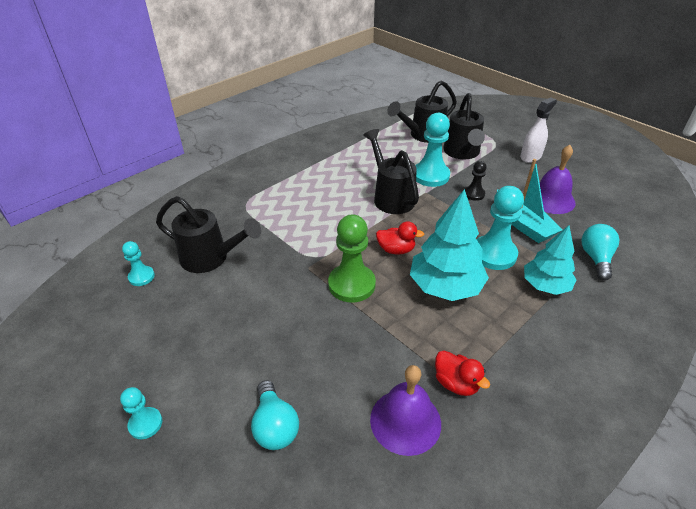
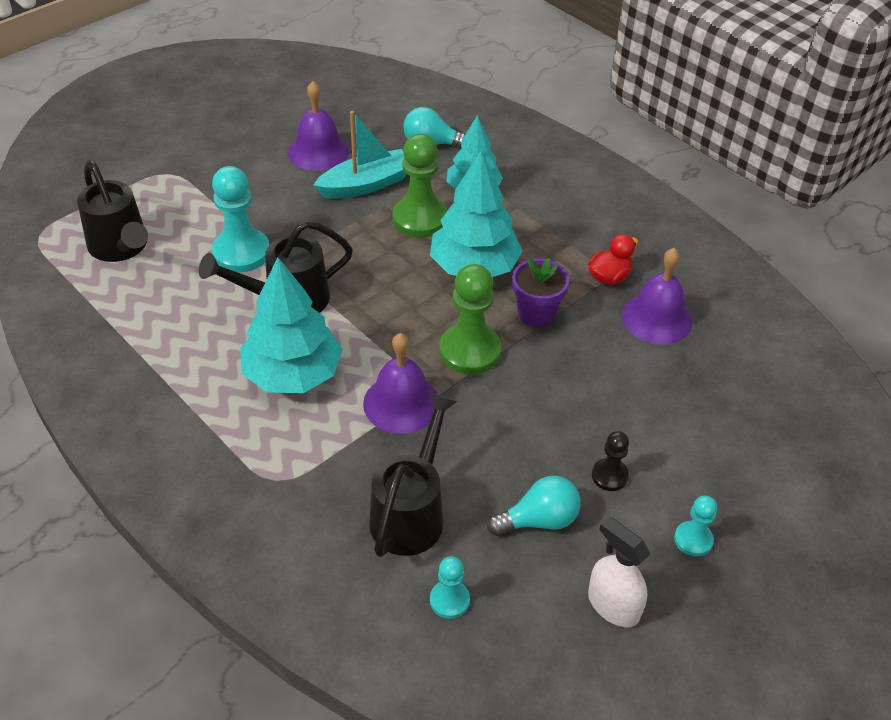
camera: 90 degrees left, 5 degrees up
turquoise light bulb [251,380,299,450] -> turquoise light bulb moved to [487,476,581,536]
red duck [376,221,424,255] -> none
black watering can [443,93,485,159] -> none
black pawn [465,161,487,201] -> black pawn moved to [592,431,629,491]
turquoise pawn [476,186,524,270] -> green pawn [393,134,447,237]
white spray bottle [520,97,557,163] -> white spray bottle moved to [588,516,650,627]
none -> turquoise tree [240,258,343,393]
none -> purple bell [363,333,437,434]
none -> purple flower pot [512,258,569,327]

